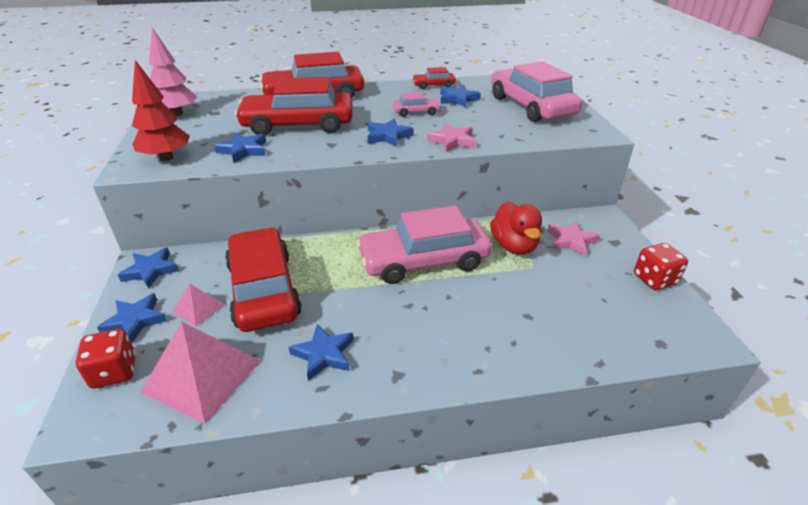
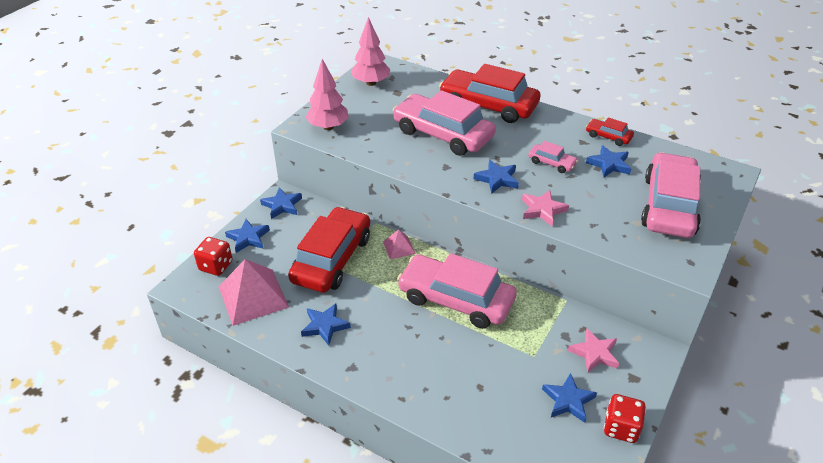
camera: 40 degrees right, 5 degrees up
red tree [132,60,190,161] -> pink tree [306,59,349,130]
pink pyramid [172,284,224,326] -> pink pyramid moved to [383,230,416,259]
blue star [214,133,266,163] -> blue star moved to [542,373,597,423]
red car [235,77,353,135] -> pink car [393,90,496,156]
red duck [490,202,542,255] -> none

